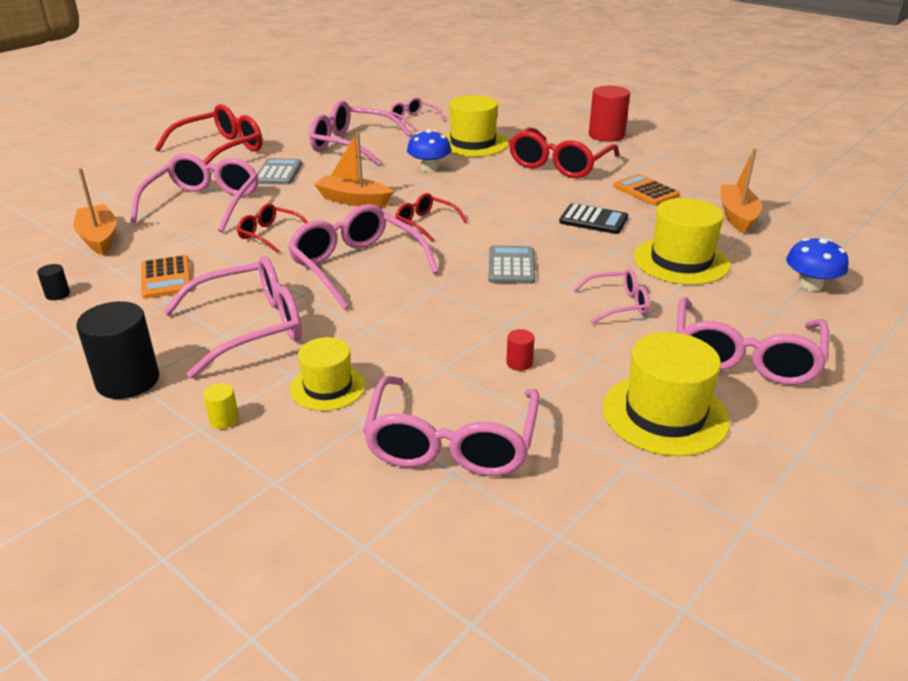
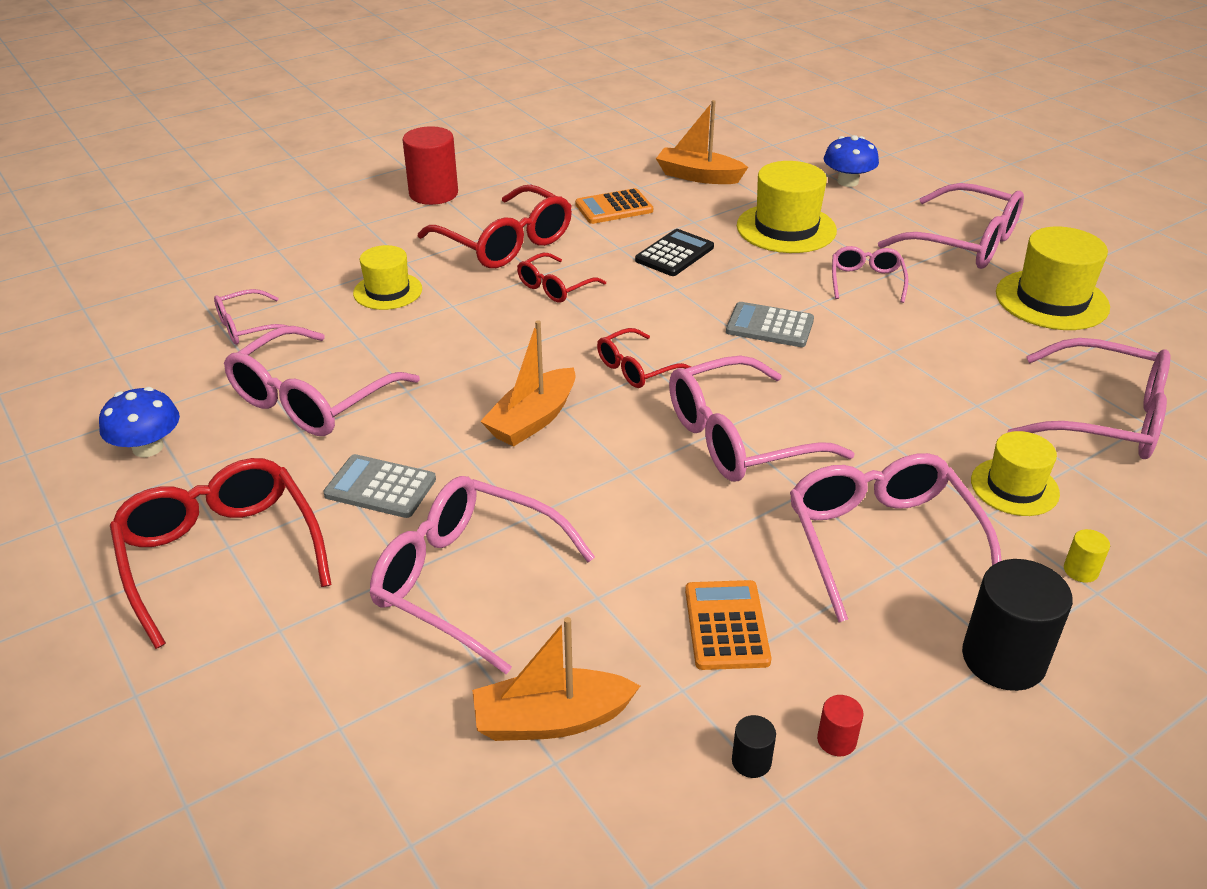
camera: 75 degrees left, 5 degrees up
orange calculator [141,255,192,299] -> orange calculator turned 90 degrees counterclockwise [685,580,771,670]
red glasses [237,203,308,253] -> red glasses moved to [517,253,606,303]
blue mushroom [407,129,451,172] -> blue mushroom moved to [99,387,180,457]
yellow hat [444,95,509,157] -> yellow hat [353,245,422,310], size x0.63
red cylinder [506,329,534,371] -> red cylinder moved to [817,695,863,756]

